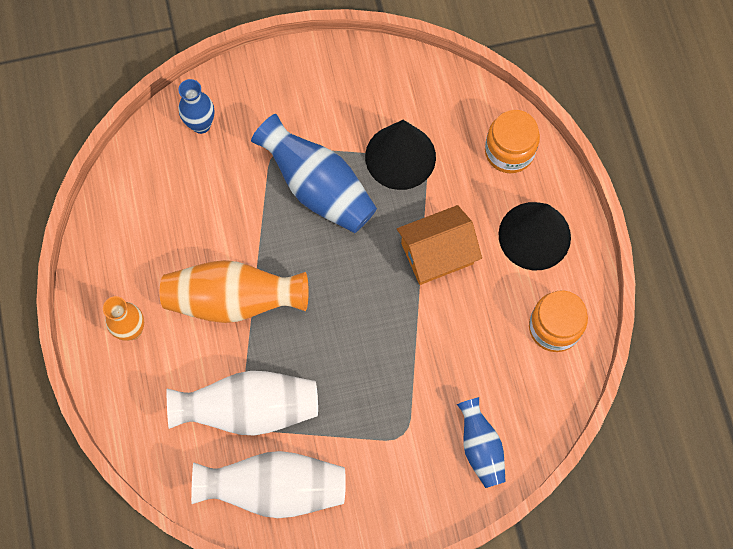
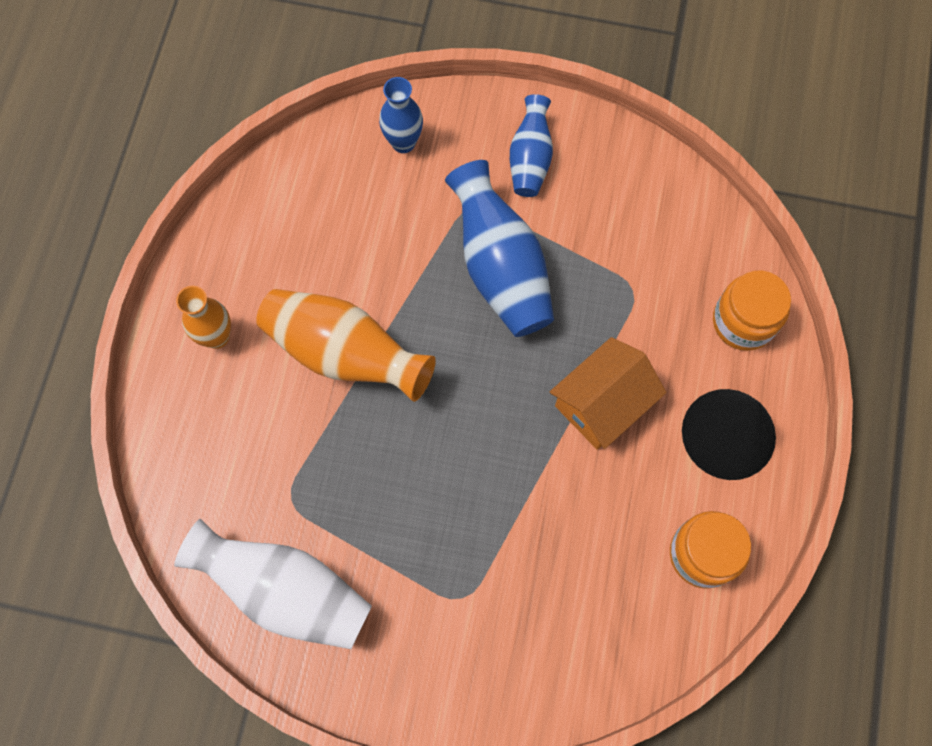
camera: 25 degrees right, 0 degrees up
white vase [167,371,318,436] -> none
black cone [365,120,436,190] -> none
orange house [397,205,482,285] -> orange house turned 45 degrees counterclockwise [550,337,667,450]
blue vase [457,397,506,488] -> blue vase moved to [510,94,553,197]

